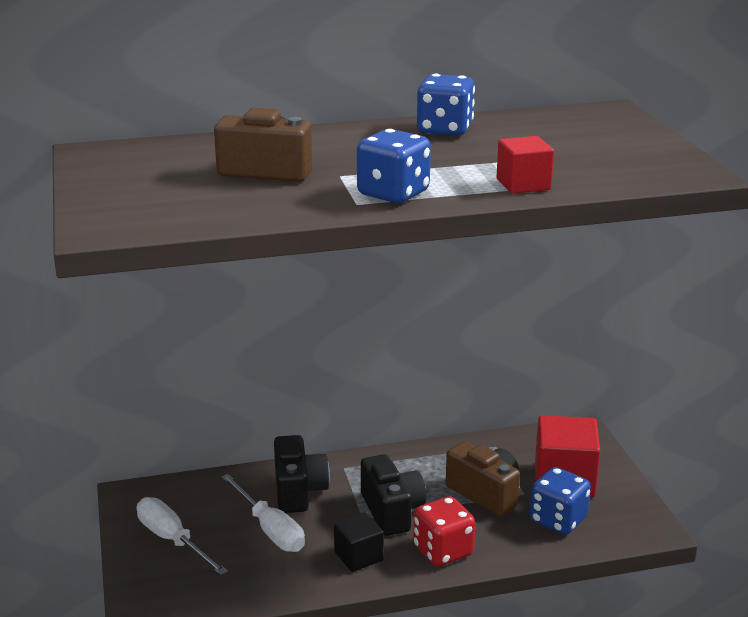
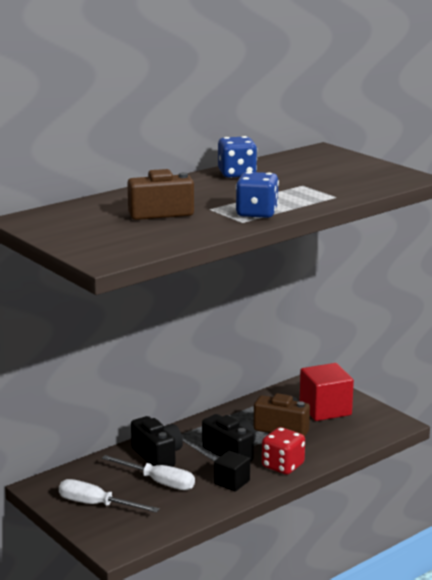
camera: 25 degrees left, 5 degrees down
red cube [497,136,554,194] -> none
blue dice [530,467,591,535] -> none

